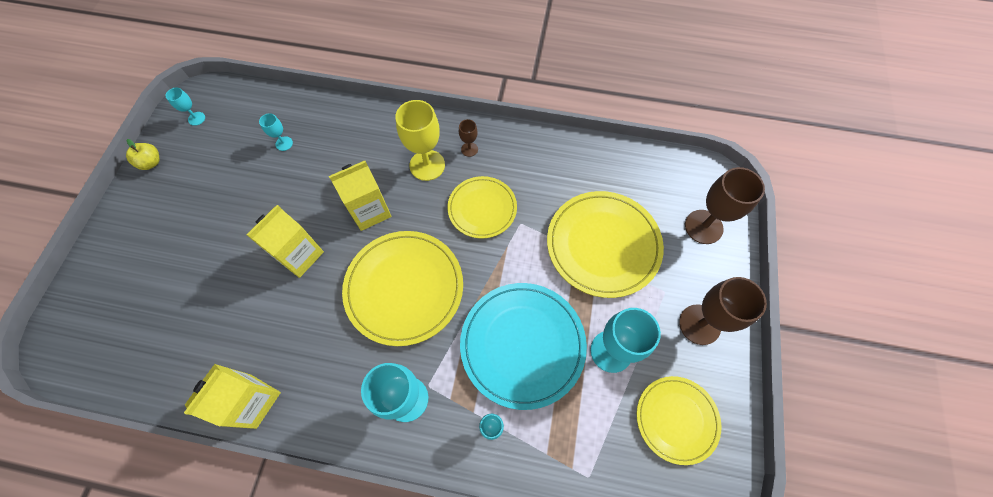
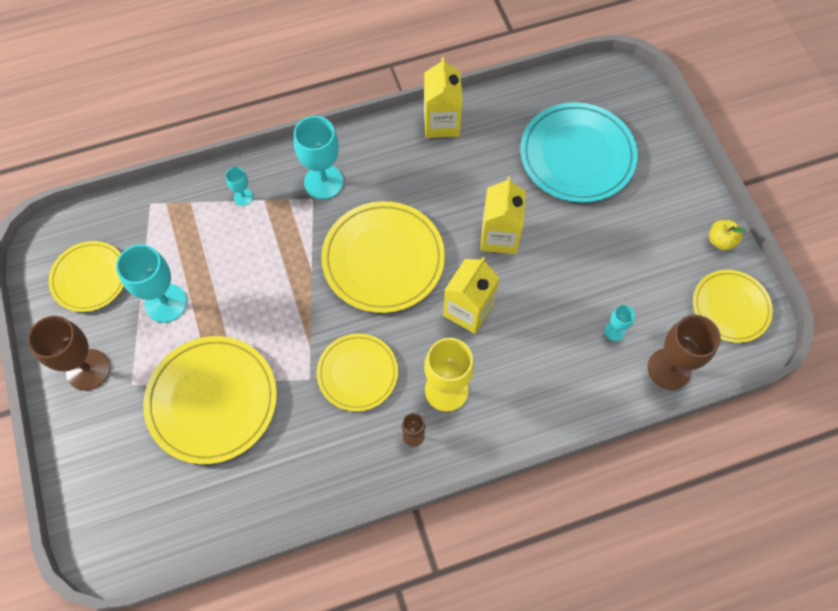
camera: 150 degrees right, 0 degrees up
turquoise goblet [166,88,205,126] -> yellow plate [693,270,773,343]
turquoise plate [460,283,587,410] -> turquoise plate moved to [520,102,638,203]
brown goblet [685,167,765,244] -> brown goblet moved to [647,315,721,390]

